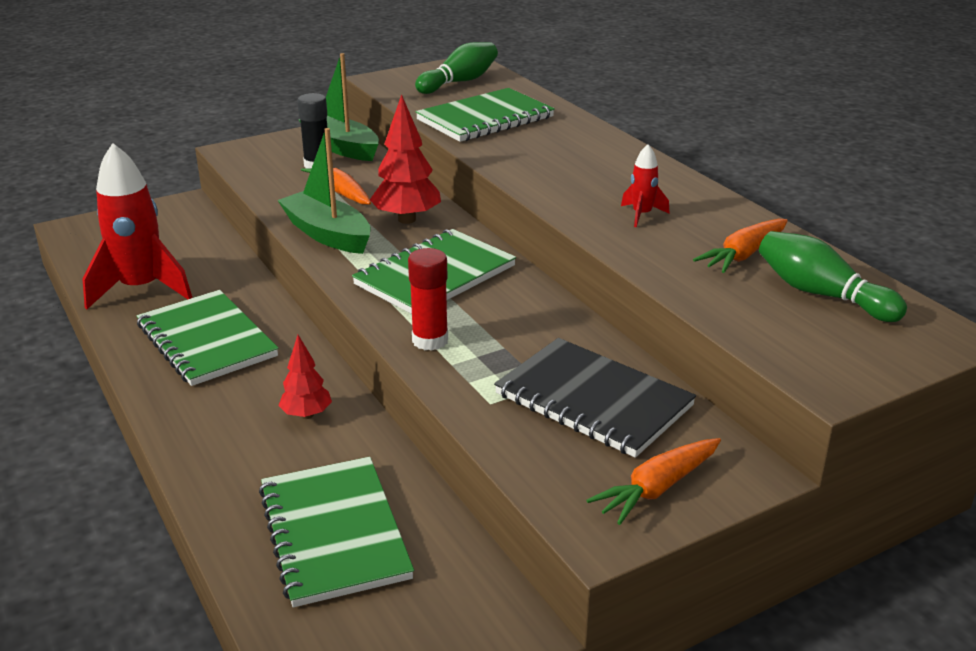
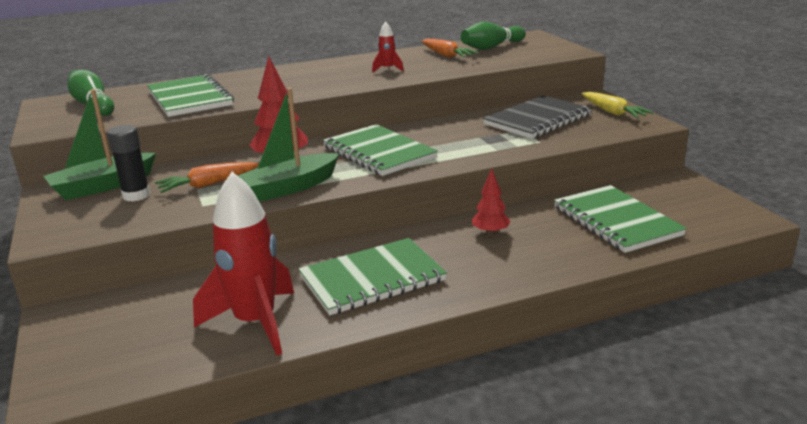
camera: 80 degrees left, 5 degrees down
green notebook [259,457,414,607] -> green notebook turned 75 degrees clockwise [554,185,687,253]
red glue stick [408,248,448,351] -> none
orange carrot [586,438,721,525] -> yellow carrot [582,92,653,118]

